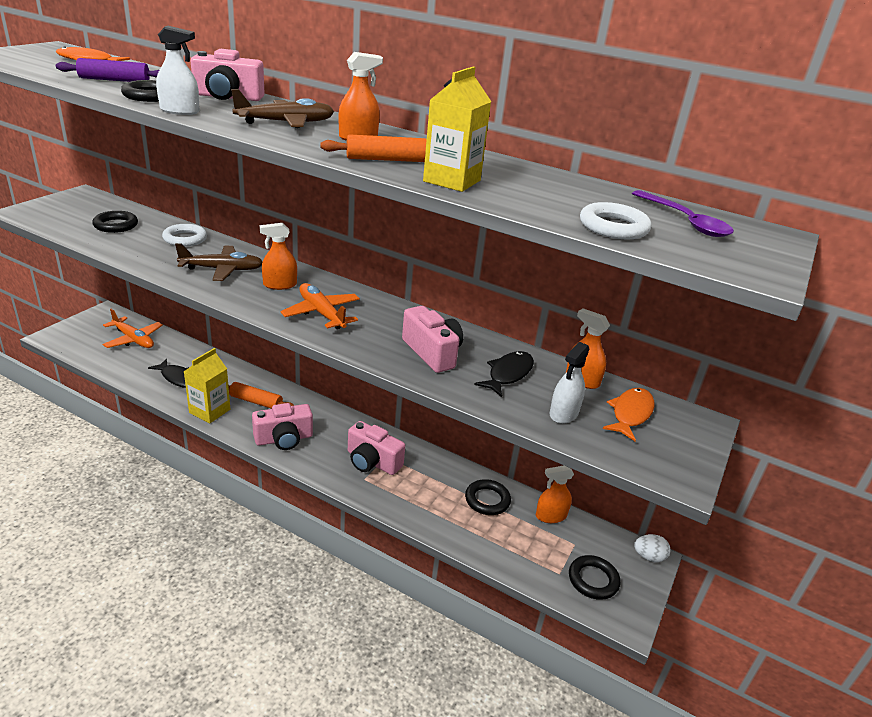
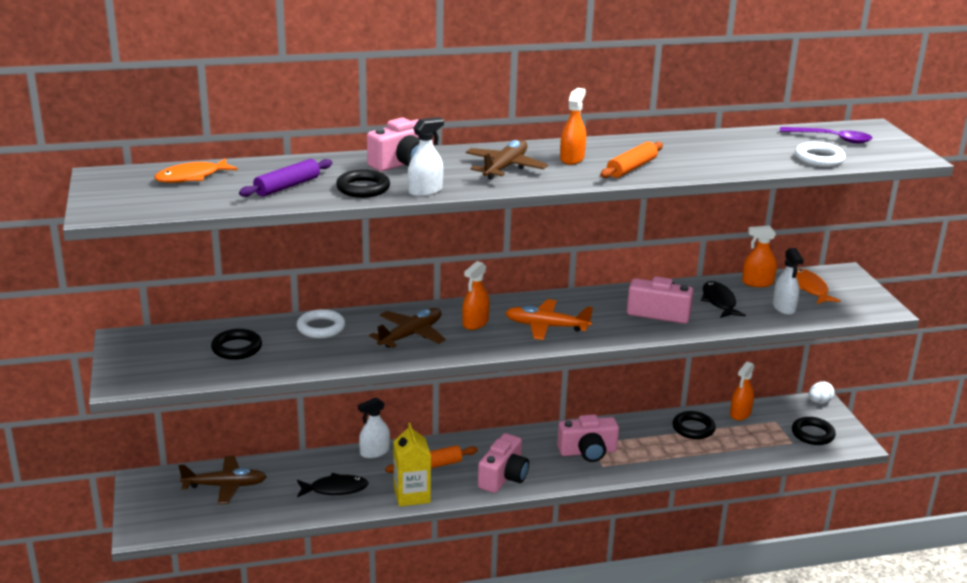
camera: 40 degrees left, 5 degrees down
orange plane [102,309,163,348] -> brown plane [179,455,267,504]
yellow carton [423,67,491,192] -> none
none -> white spray bottle [358,397,390,458]

